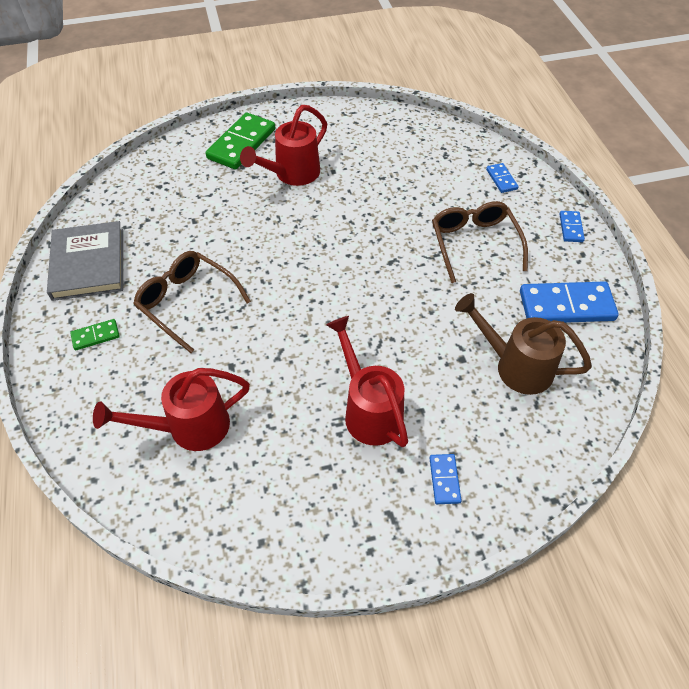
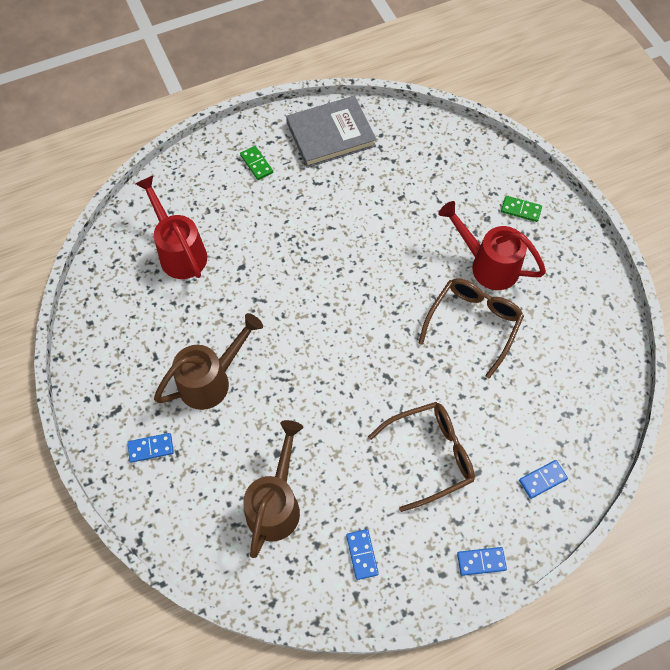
camera: 80 degrees right, 10 degrees up
brown glasses [133,251,251,353] -> brown glasses moved to [419,279,524,378]
green domino [205,112,275,170] -> green domino [501,196,542,222], size x0.49
red watering can [326,316,408,447] -> brown watering can [154,313,263,410]
blue domino [520,281,619,323] -> blue domino [346,529,379,580], size x0.49

